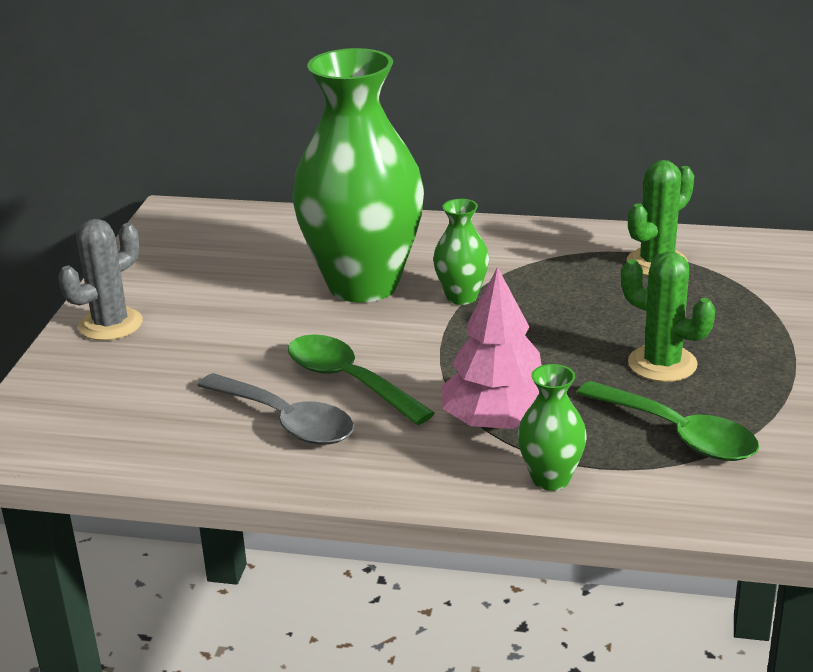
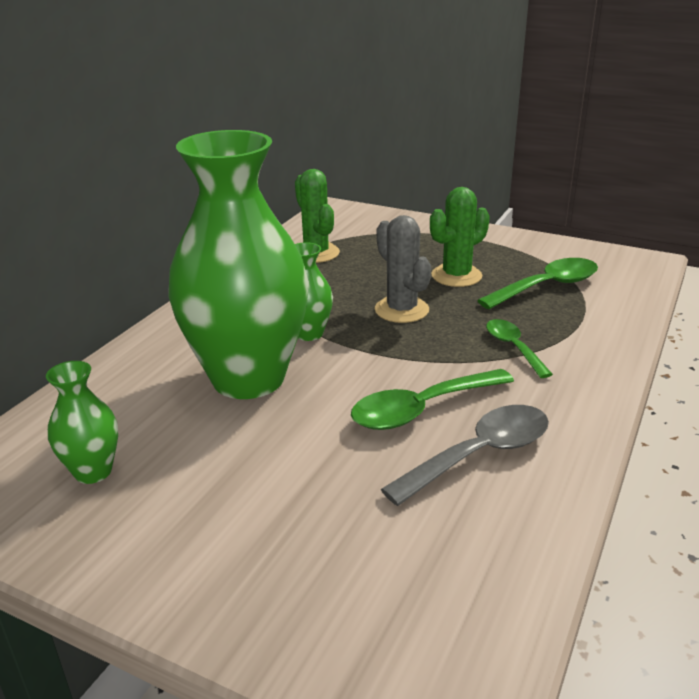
camera: 75 degrees left, 0 degrees up
grey cactus [58,219,142,341] -> grey cactus moved to [375,215,431,323]
pink tree [442,267,542,429] -> green spoon [486,319,553,378]
green vase [518,364,587,491] -> green vase moved to [46,361,118,484]

